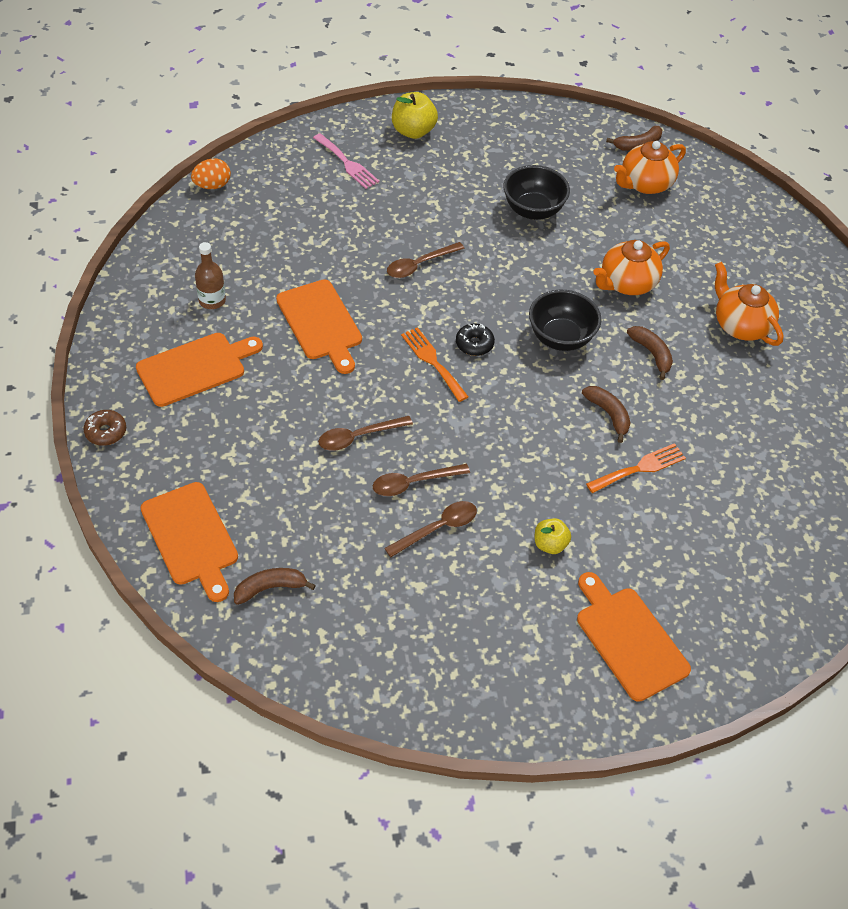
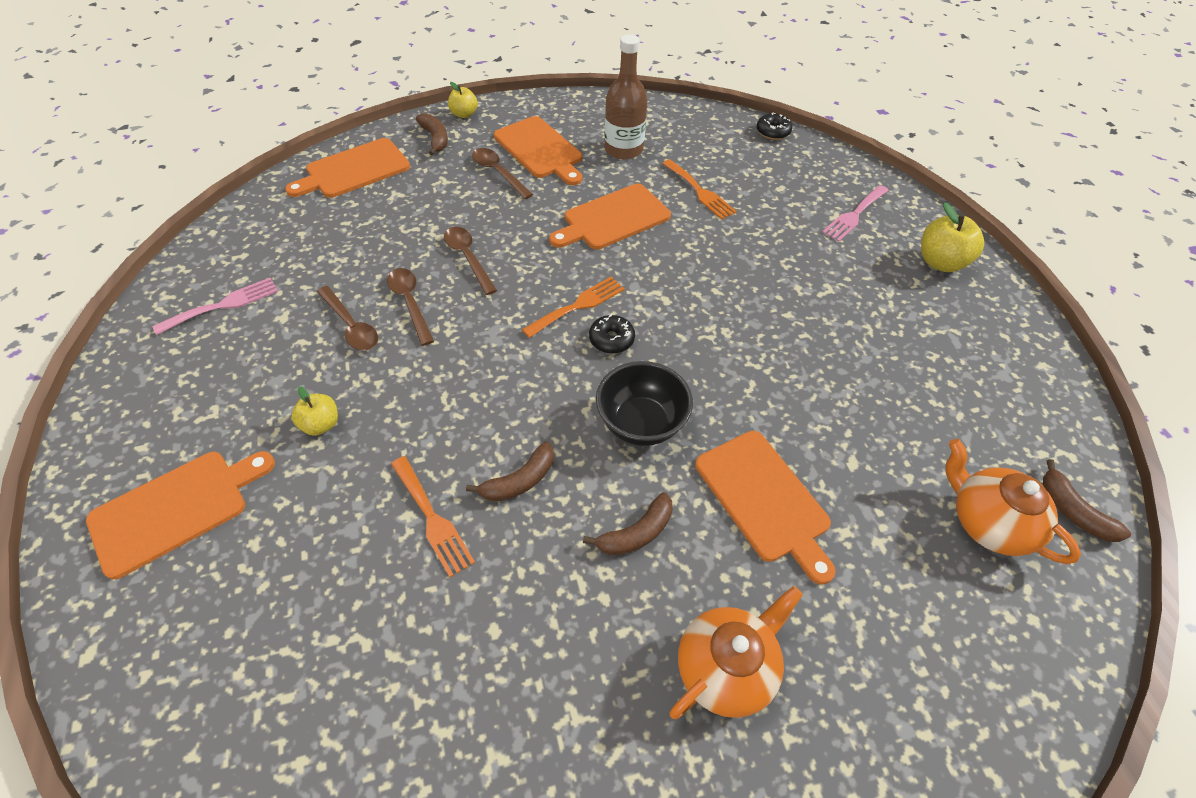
camera: 85 degrees right, 0 degrees up
brown donut [83,410,126,446] -> yellow apple [448,82,478,118]
orange egg [191,158,231,189] -> black donut [757,113,792,140]
brown bottle [195,242,226,309] -> brown bottle [604,35,647,160], size x1.54
brown banana [234,568,316,605] -> brown banana moved to [416,113,448,155]
brown spoon [387,242,465,278] -> brown spoon moved to [472,148,533,199]
black bowl [503,165,570,220] -> none
orange teapot [593,240,670,295] -> orange cutting board [695,431,836,584]
none -> pink fork [152,278,278,335]
none -> orange fork [662,159,737,219]

